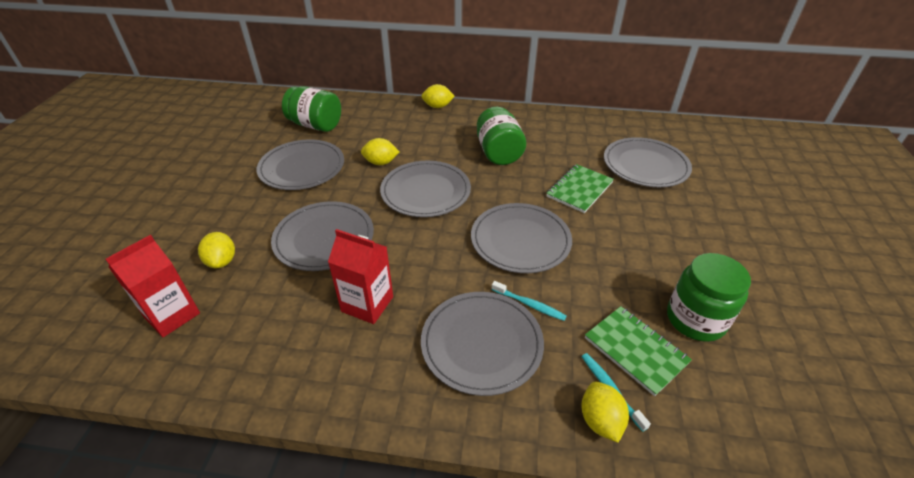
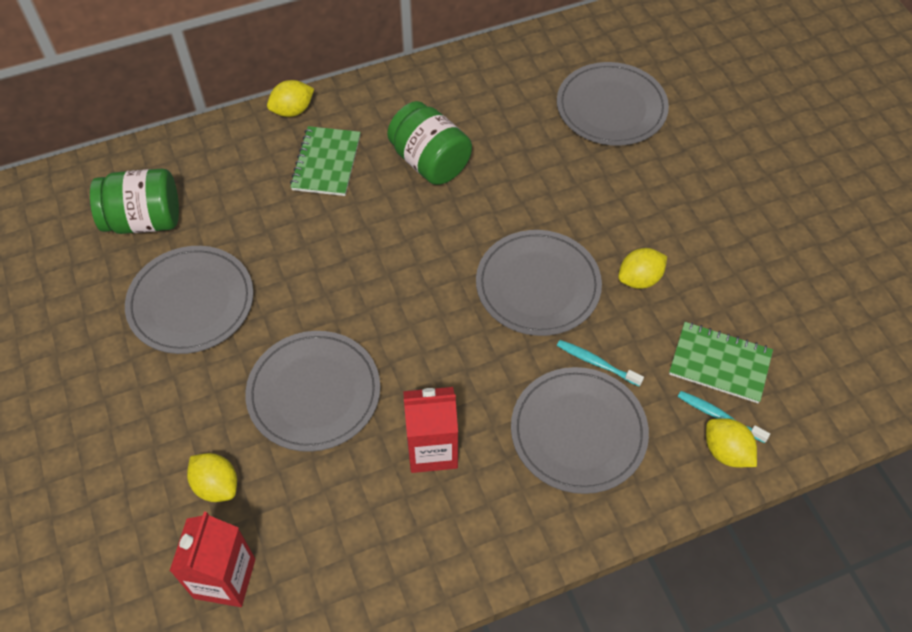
camera: 30 degrees left, 15 degrees up
yellow lemon [361,138,399,165] -> yellow lemon moved to [618,248,667,289]
grey plate [380,161,471,217] -> none
turquoise toothbrush [492,281,567,321] -> turquoise toothbrush turned 150 degrees counterclockwise [557,340,644,386]
green notebook [546,164,614,213] -> green notebook moved to [290,126,361,196]
green jar [667,253,751,342] -> none

